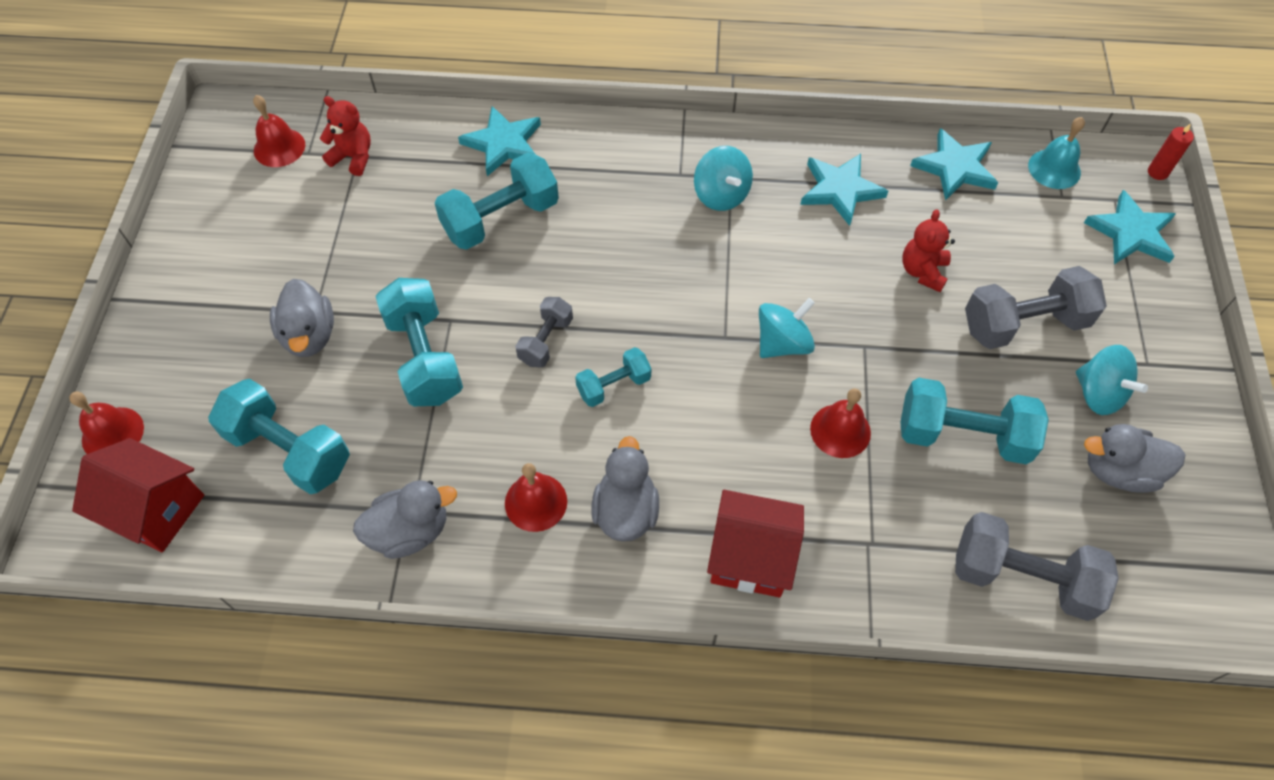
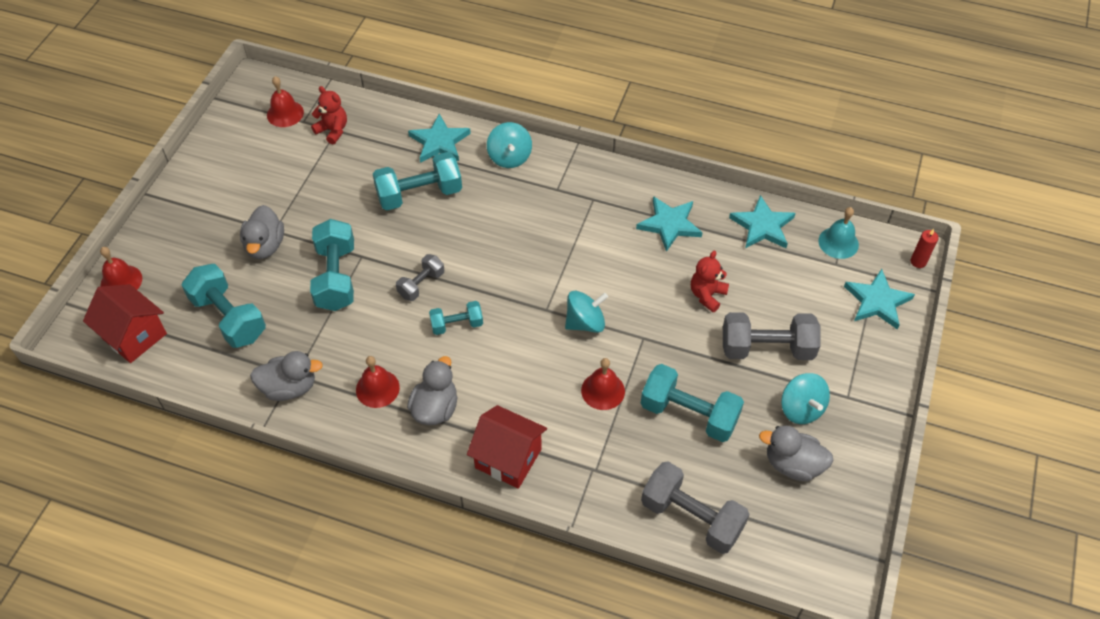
camera: 15 degrees right, 5 degrees down
turquoise spinning top [694,146,753,211] -> turquoise spinning top moved to [487,122,532,168]

